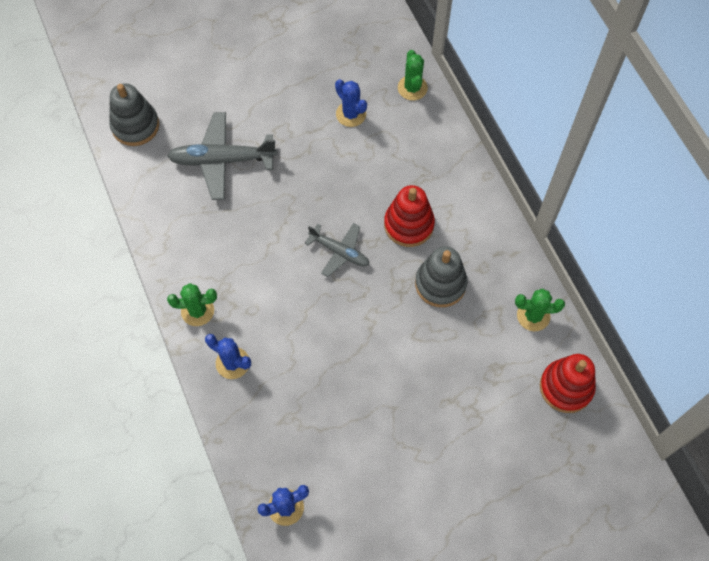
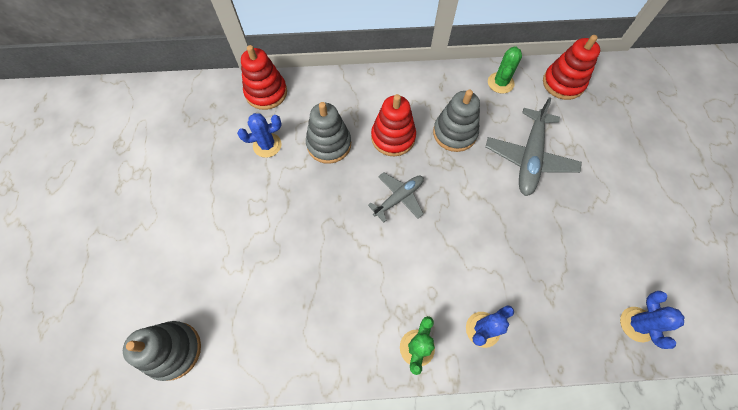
camera: 70 degrees left, 0 degrees up
grey plane [167,112,277,200] -> grey plane moved to [486,97,582,196]
green cactus [398,50,428,100] -> red stacking toy [241,45,287,110]
none -> grey stacking toy [306,102,351,164]

